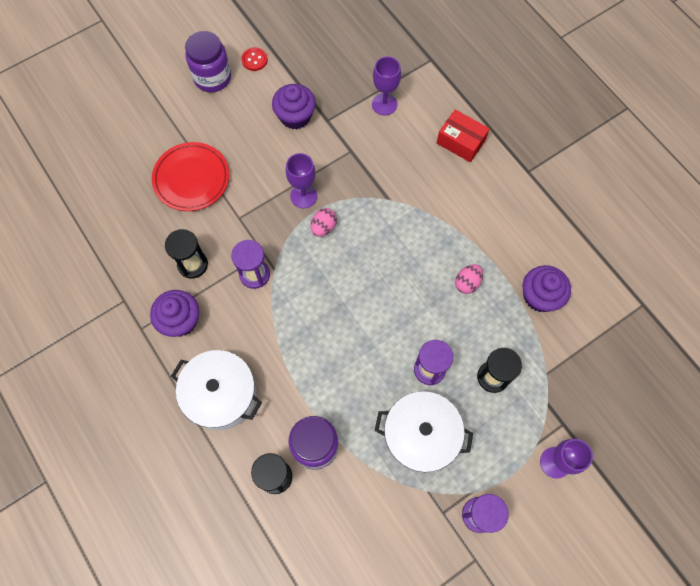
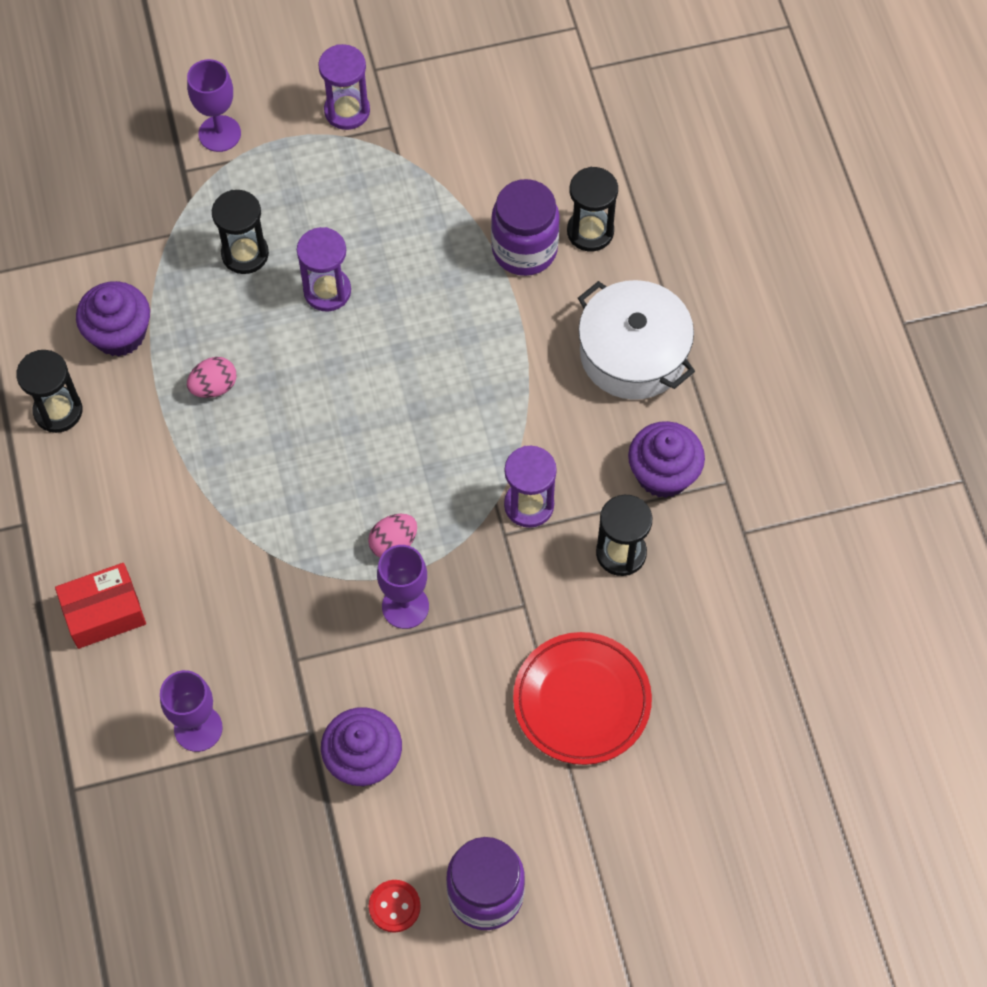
camera: 160 degrees left, 5 degrees down
white pot [374,391,473,473] -> none
red box [437,110,490,162] -> red box turned 75 degrees counterclockwise [55,563,146,649]
none -> black hourglass [16,350,82,433]

